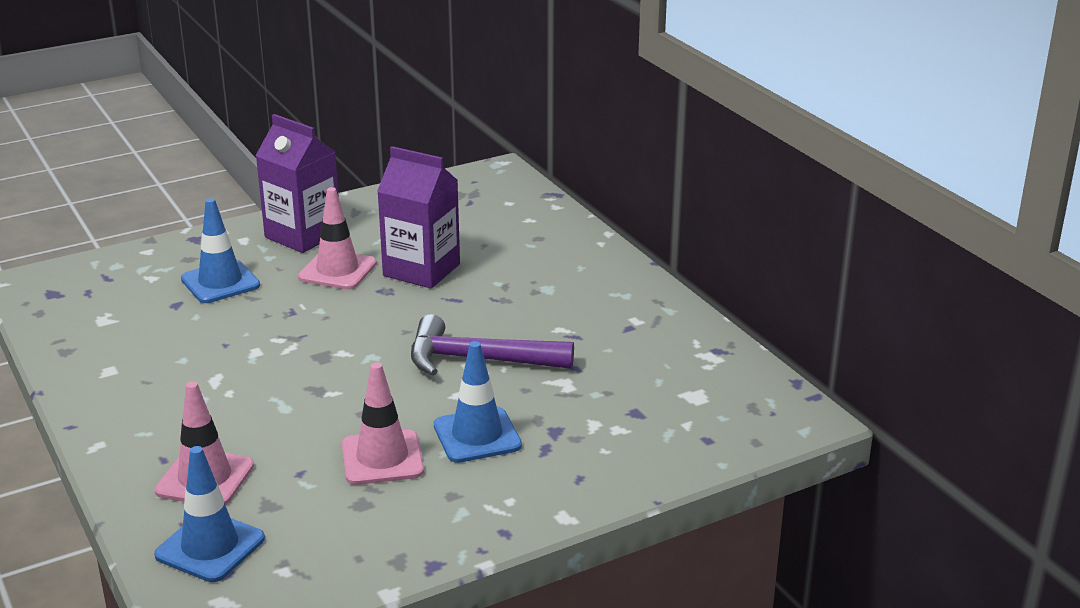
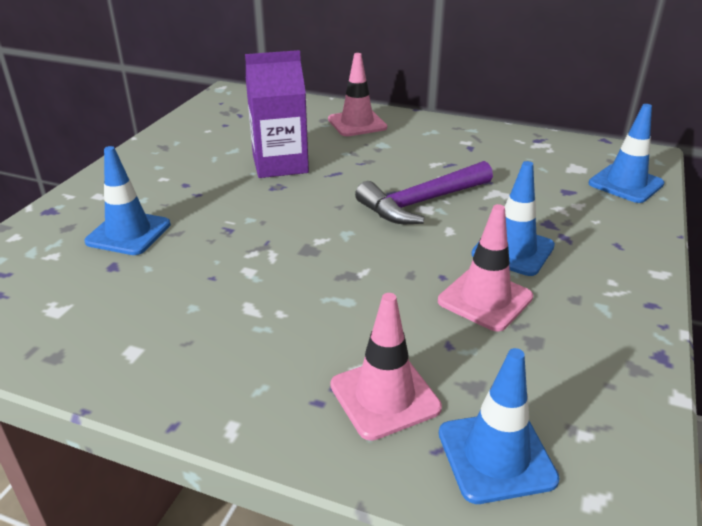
camera: 40 degrees left, 5 degrees up
purple carton [255,114,339,253] -> none
pink traffic cone [298,187,377,290] -> pink traffic cone moved to [328,53,387,136]
none -> blue traffic cone [589,104,665,203]

